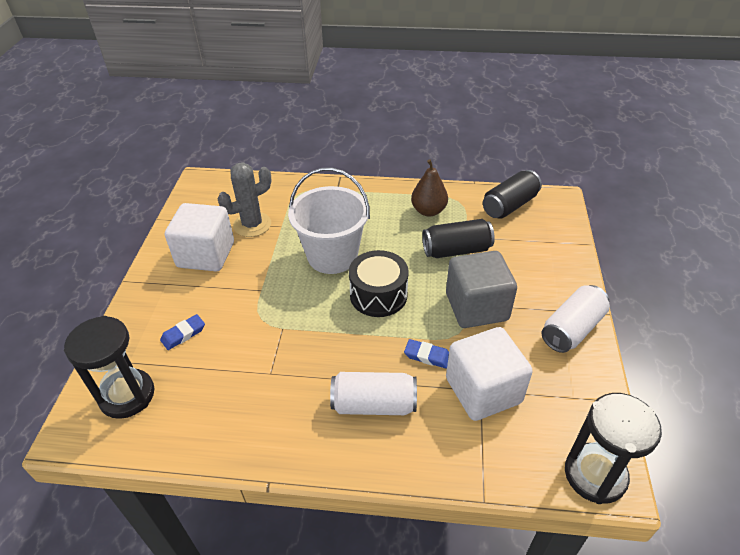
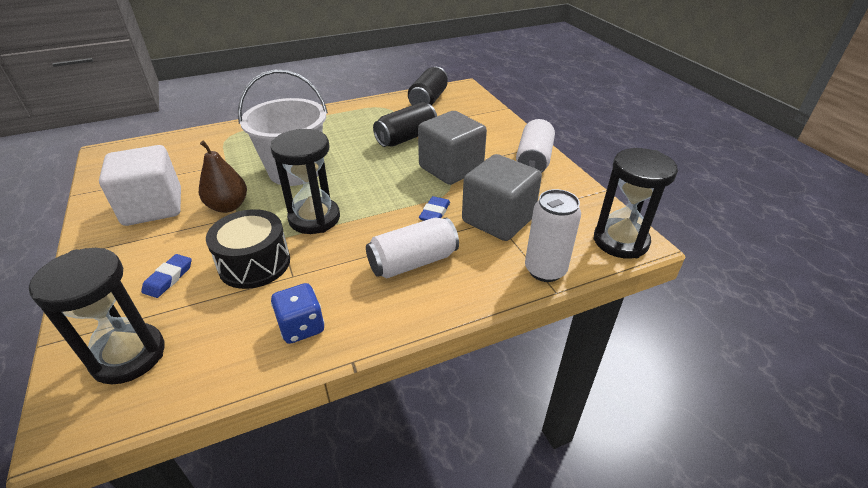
camera: 30 degrees left, 5 degrees down
grey cactus [218,162,272,237] -> none
black drum [349,250,409,317] -> black drum moved to [206,209,290,289]
blue eraser [404,339,449,369] -> blue eraser turned 60 degrees counterclockwise [419,196,450,221]
brown pear [411,159,448,217] -> brown pear moved to [199,141,247,213]
white cube [446,327,533,421] -> grey cube [462,154,542,241]
none -> black hourglass [270,129,340,234]
none -> blue dice [271,283,324,344]
none -> white can [525,189,581,282]

